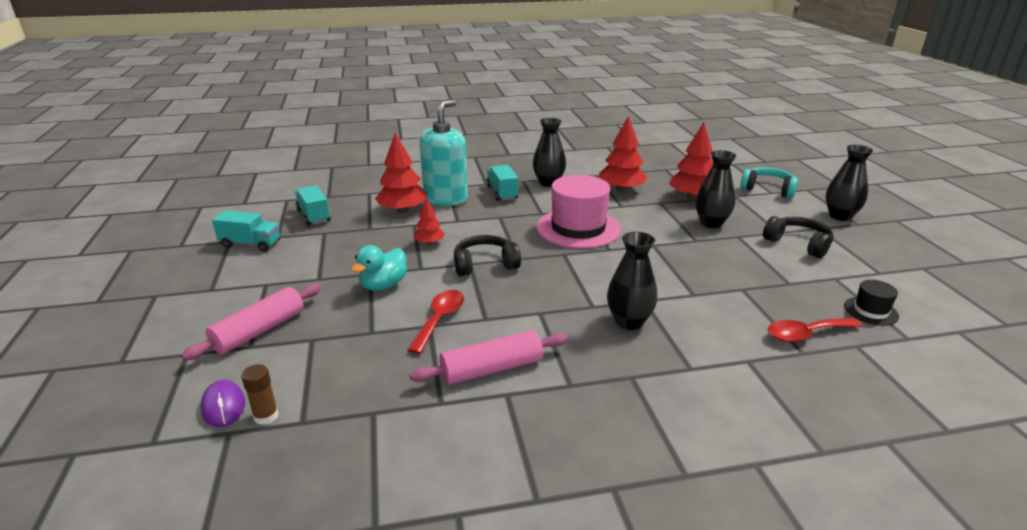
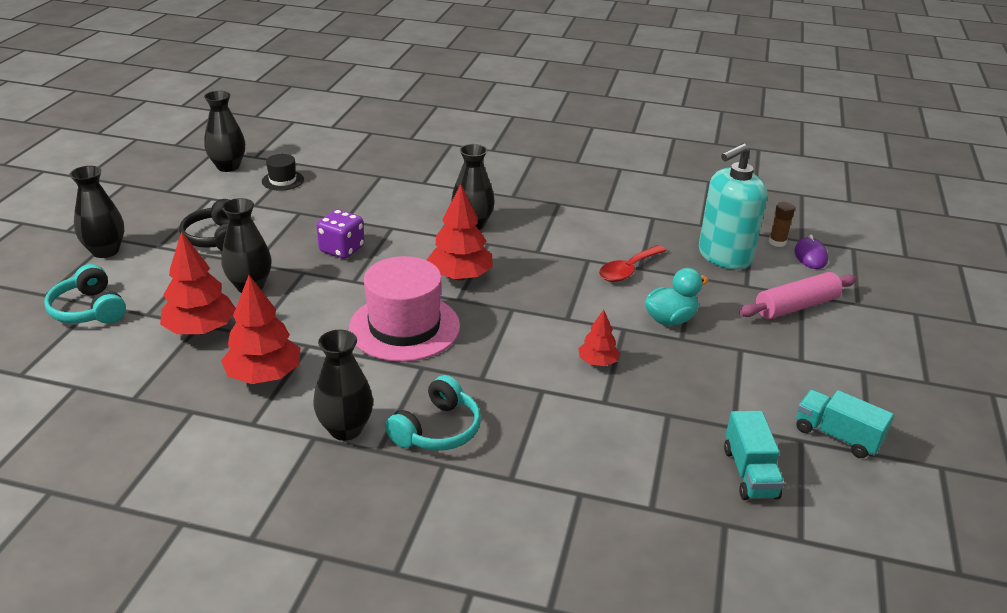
camera: 155 degrees left, 5 degrees up
red tree [375,133,427,213] -> red tree moved to [427,184,493,281]
pink rolling pin [410,330,568,384] -> none
turquoise soap dispenser [420,100,468,206] -> turquoise soap dispenser moved to [699,143,767,270]
black headphones [454,235,521,276] -> none
turquoise truck [486,165,518,201] -> turquoise headphones [385,375,481,451]
red spoon [768,318,862,342] -> none
none -> black vase [204,91,245,172]
none -> purple dice [317,209,365,259]

